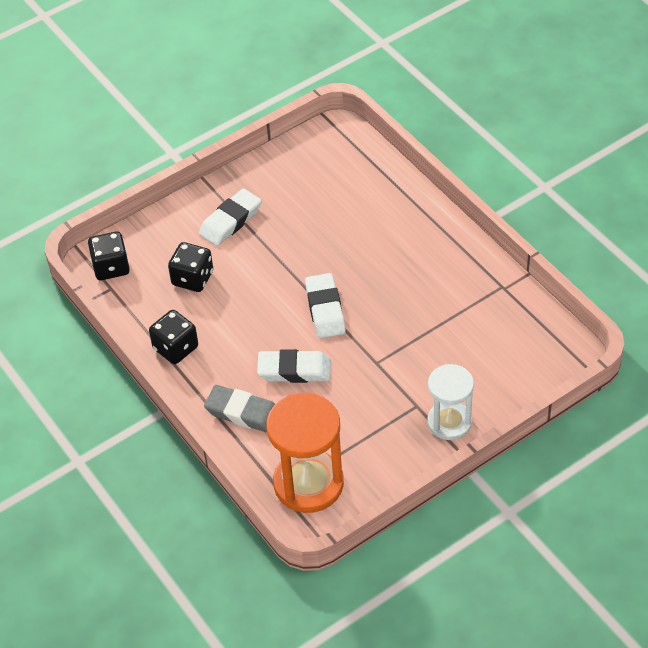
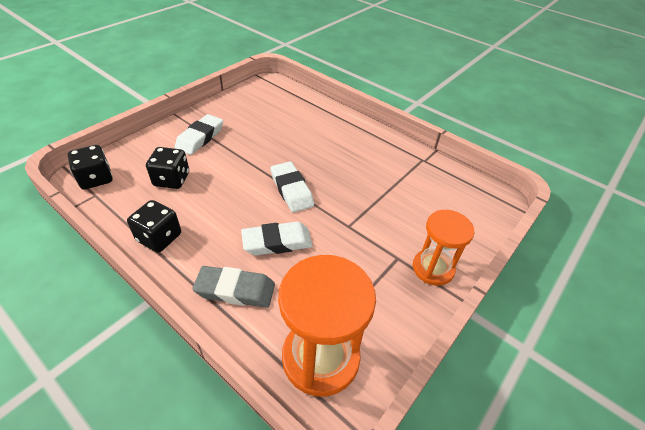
camera: 20 degrees left, 5 degrees down
white hourglass [427,364,474,440] -> orange hourglass [413,210,474,286]

